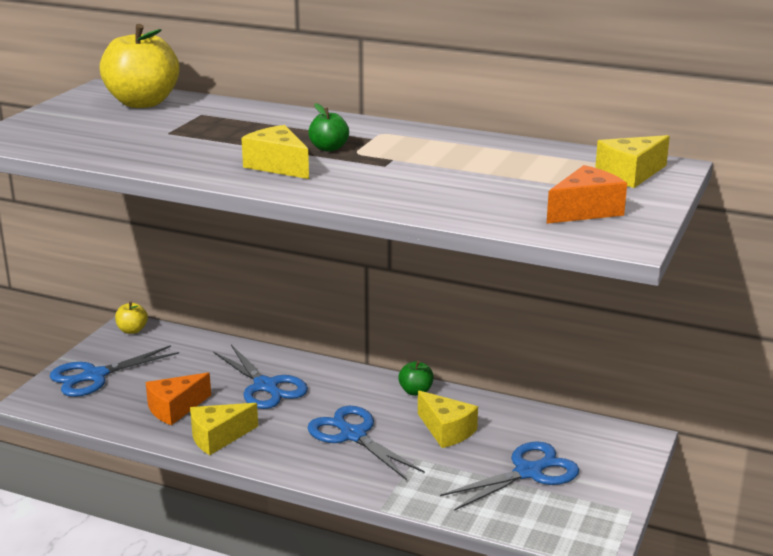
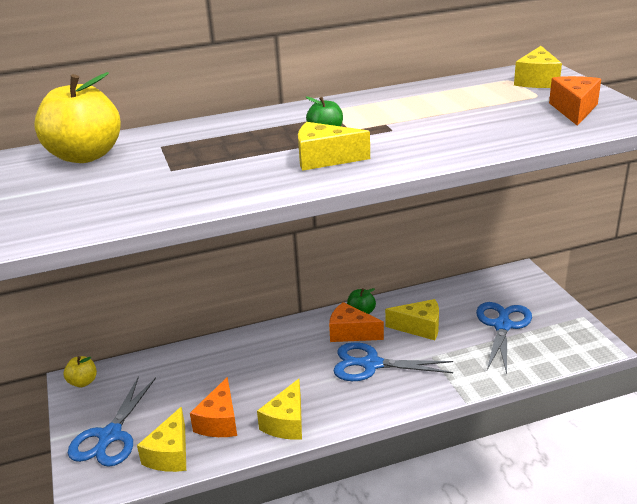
camera: 40 degrees left, 5 degrees up
blue scissors [214,345,308,409] -> none
none -> yellow cheese [137,407,186,472]
none -> orange cheese [329,302,384,342]

